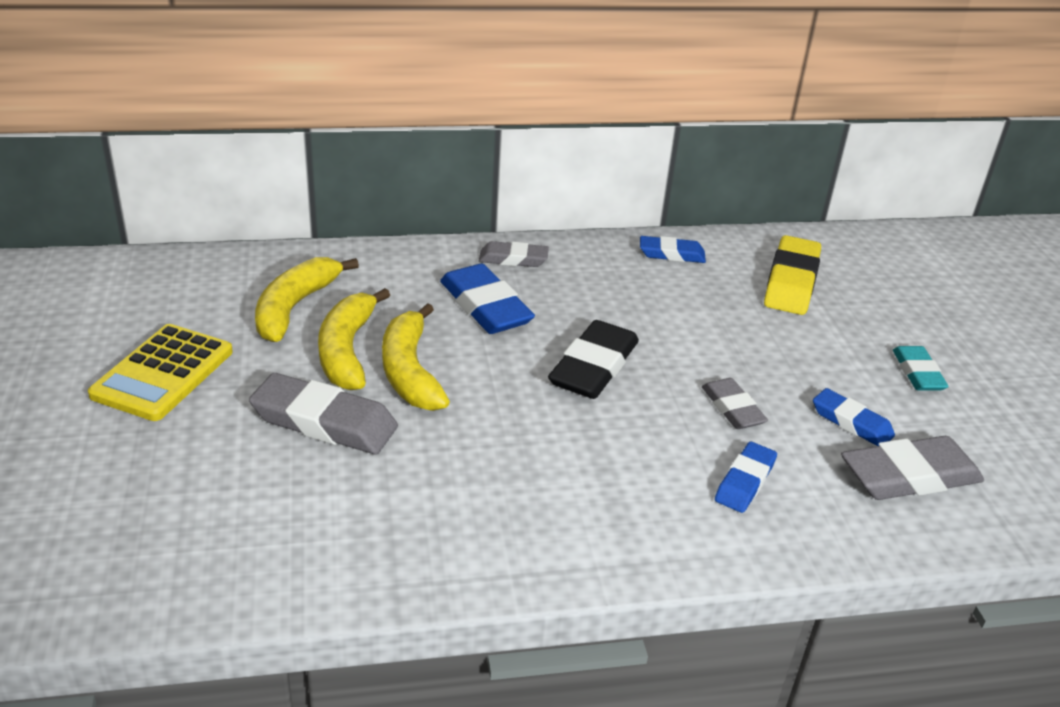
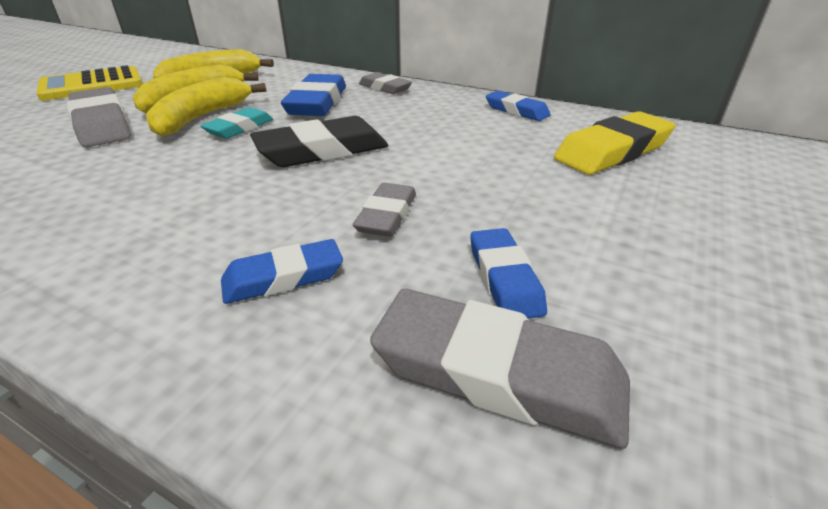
camera: 40 degrees right, 0 degrees up
turquoise eraser [893,346,949,391] -> turquoise eraser moved to [200,107,273,139]

